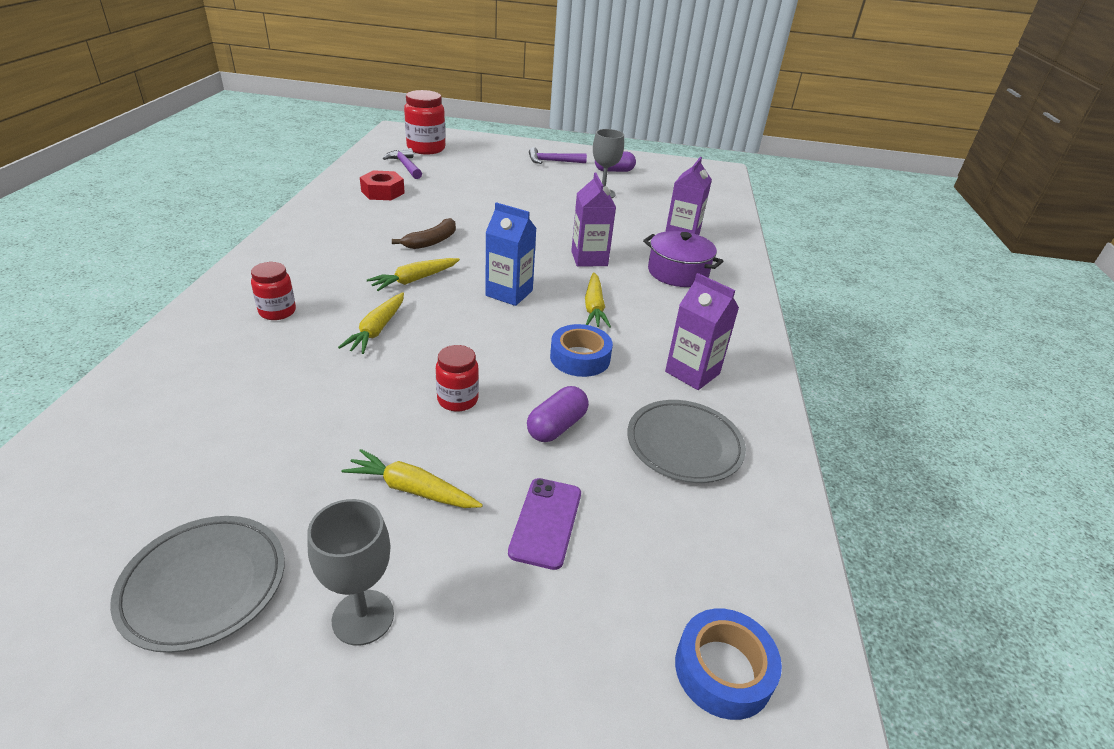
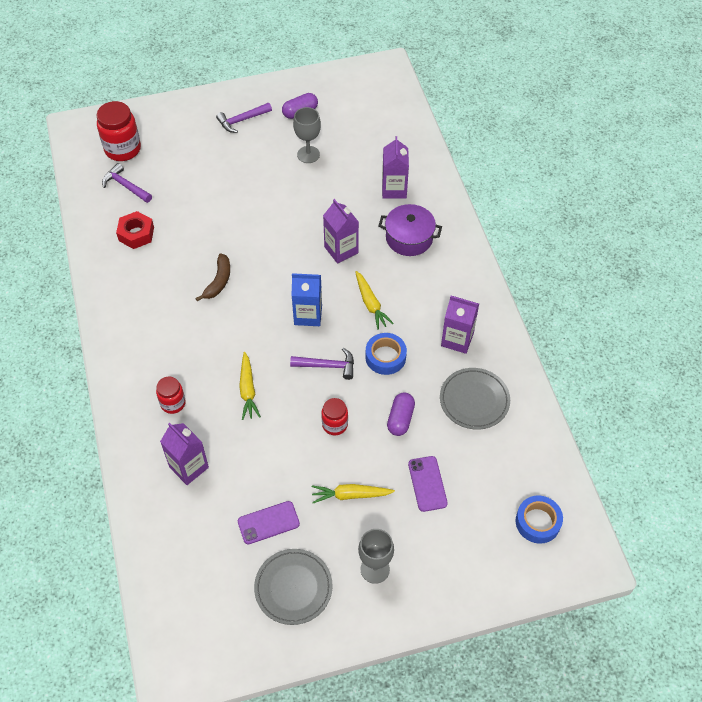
camera: 20 degrees left, 20 degrees up
yellow carrot [367,258,460,291] -> none
none -> purple carton [160,423,209,485]
none -> purple phone [238,501,300,544]
none -> purple hammer [290,348,354,380]

